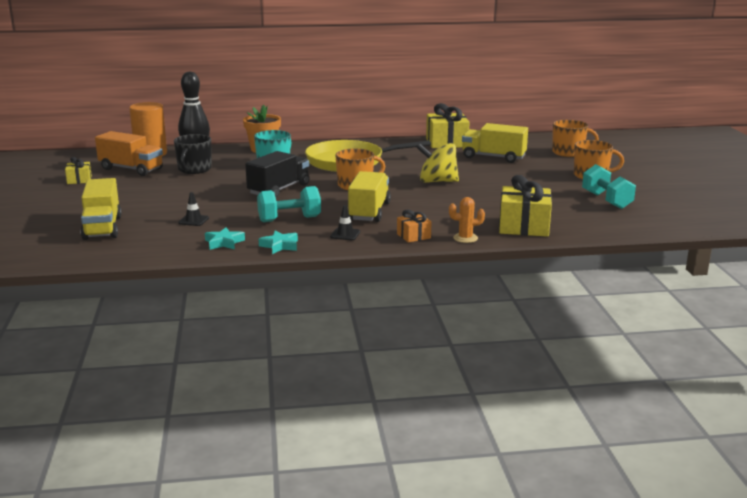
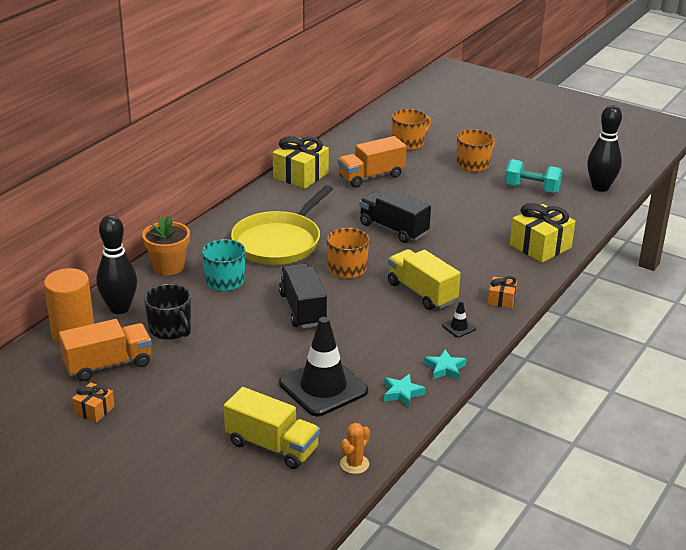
camera: 50 degrees left, 10 degrees up
yellow gift [65,157,92,184] -> orange gift [72,382,115,423]
black traffic cone [178,192,209,226] -> black traffic cone [279,317,368,416], size x2.47
turquoise dumbbell [257,186,321,222] -> none
yellow spinning top [417,143,459,183] -> black truck [359,189,431,243]
orange cactus [449,197,485,243] -> orange cactus moved to [340,423,370,474]
yellow truck [462,123,528,163] -> orange truck [338,136,407,188]
none -> black bowling pin [587,105,622,192]

